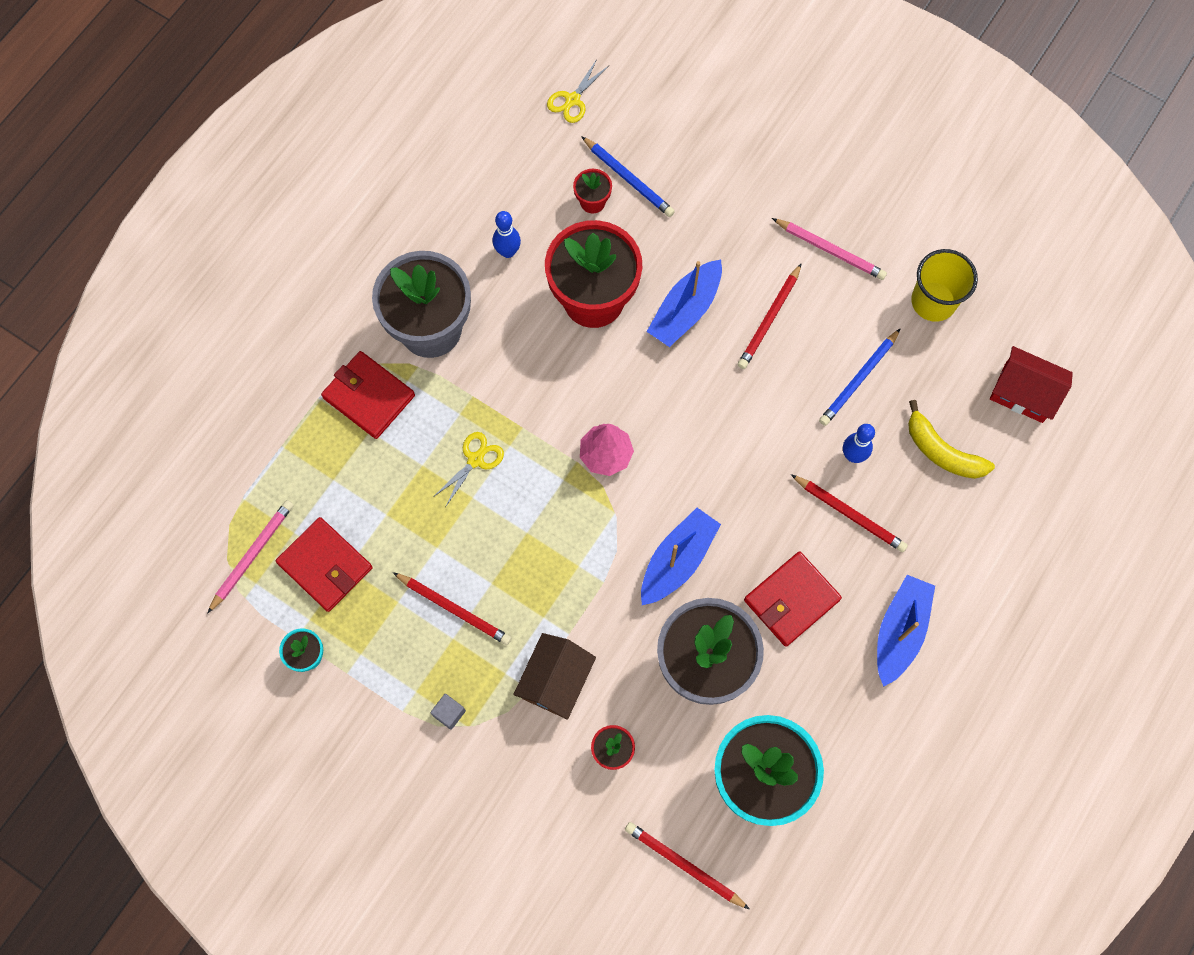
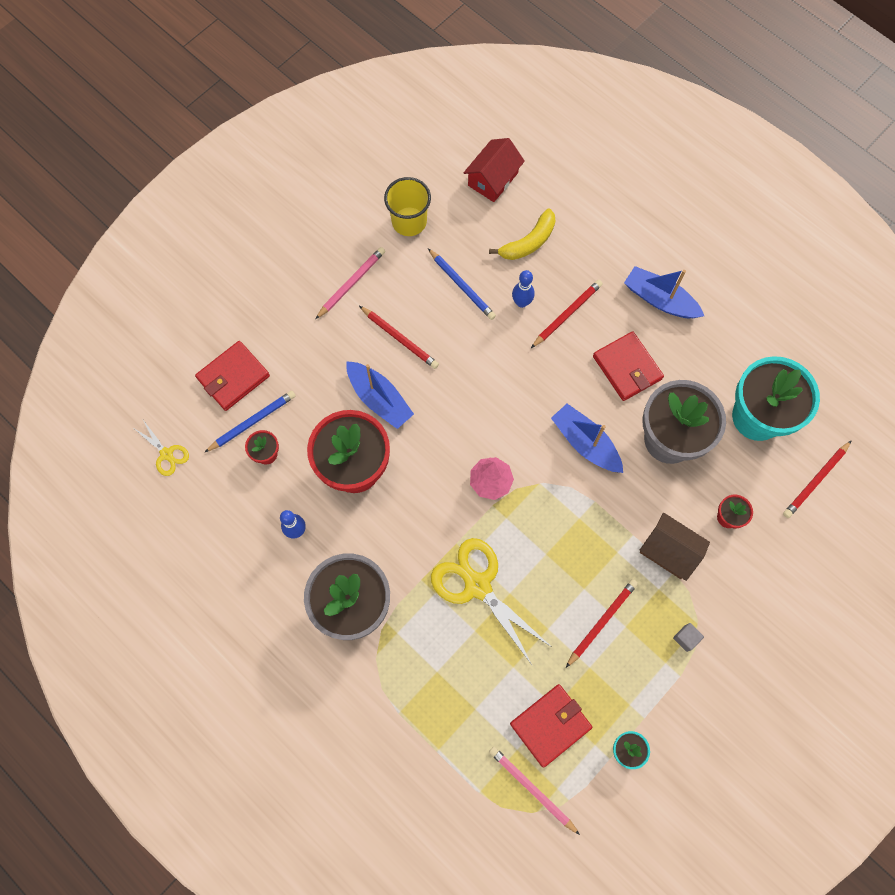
camera: 80 degrees left, 0 degrees up
red wallet [321,351,415,439] -> red wallet moved to [195,341,270,411]
yellow scissors [432,432,504,506] -> yellow scissors [431,538,553,665], size x1.98

